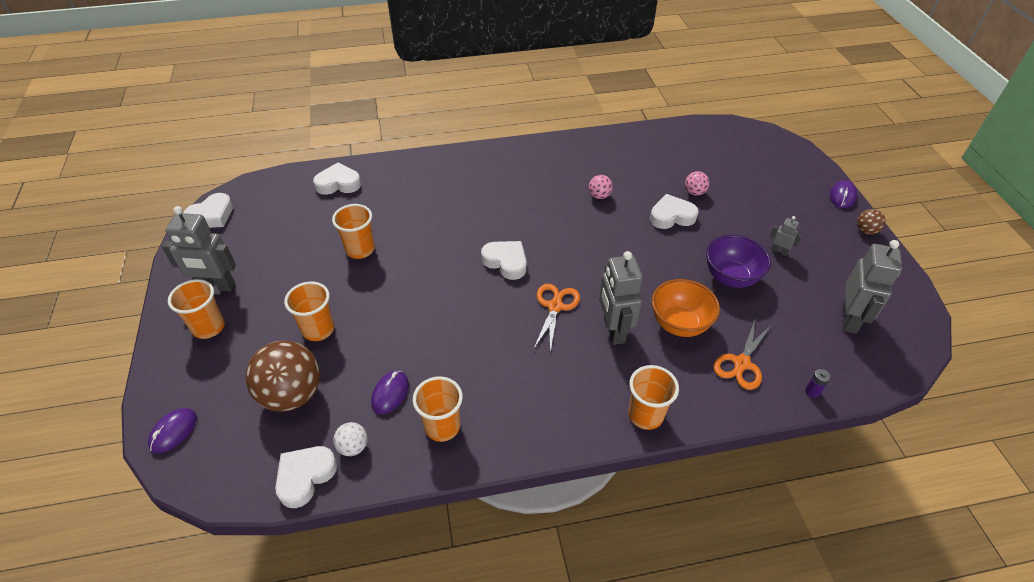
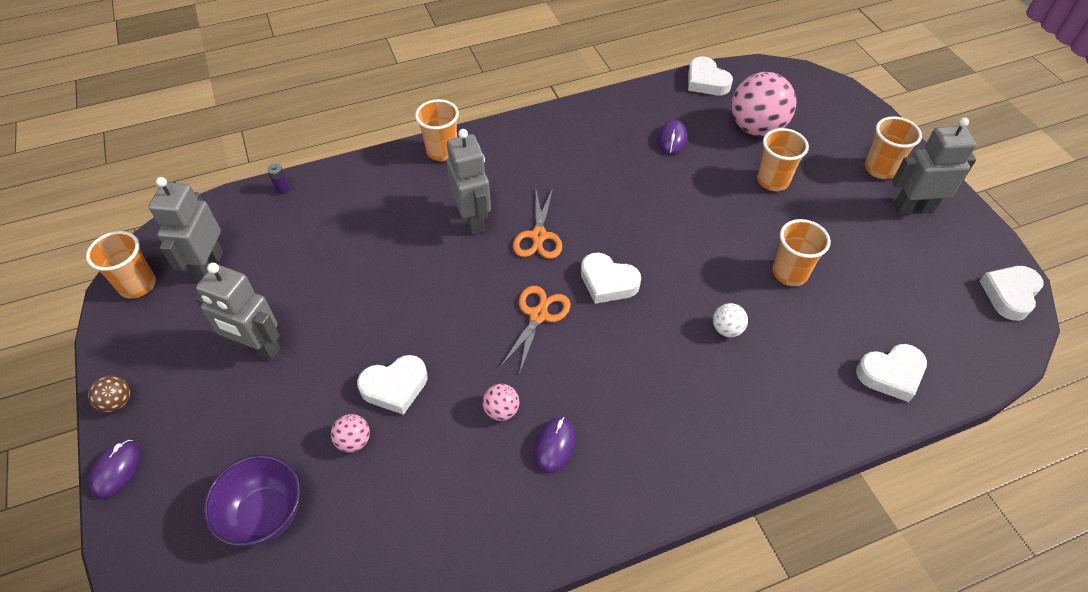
camera: 170 degrees right, 5 degrees up
purple mouse [148,408,197,453] -> purple mouse moved to [533,417,576,473]
brown ball [245,341,320,412] -> pink ball [732,72,797,136]
white heart [275,446,337,508] -> white heart turned 120 degrees clockwise [688,57,733,95]
white ball [333,422,368,456] -> white ball moved to [713,303,748,338]
orange cup [413,376,463,442] -> orange cup moved to [86,231,156,299]
orange bowl [652,279,720,337] -> none
purple bowl [706,235,771,288] -> purple bowl moved to [203,455,300,547]
orange scissors [713,320,772,390] -> orange scissors moved to [500,286,571,374]
grey robot [770,216,802,256] -> grey robot [194,263,280,360], size x2.11

